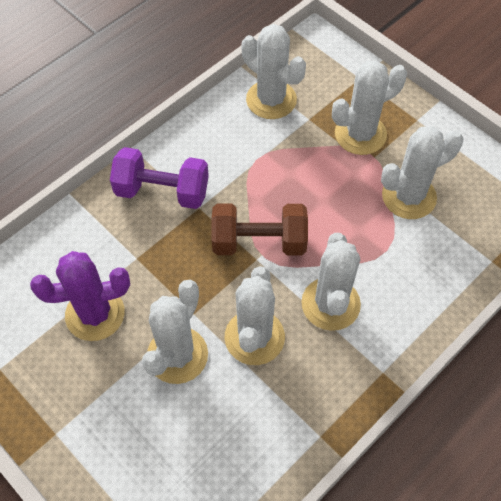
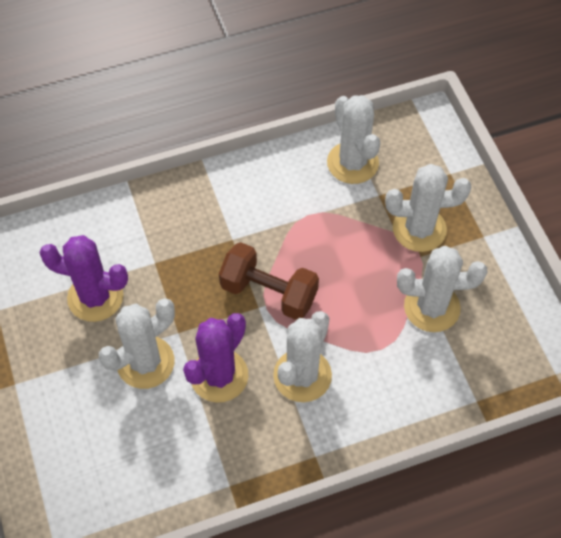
camera: 25 degrees right, 0 degrees up
purple dumbbell [110,147,209,209] -> none
white cactus [224,266,285,365] -> purple cactus [183,313,248,403]

